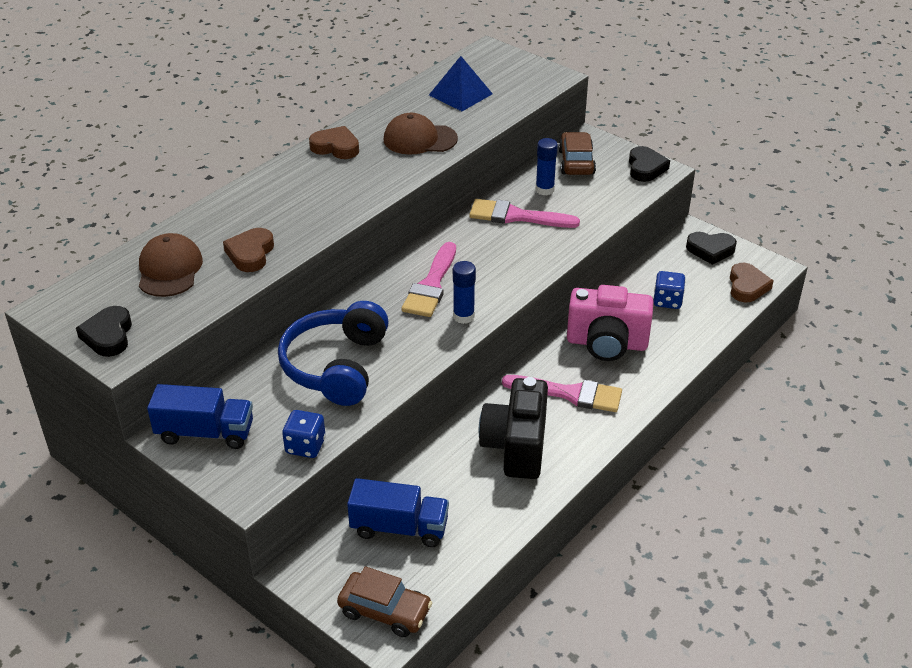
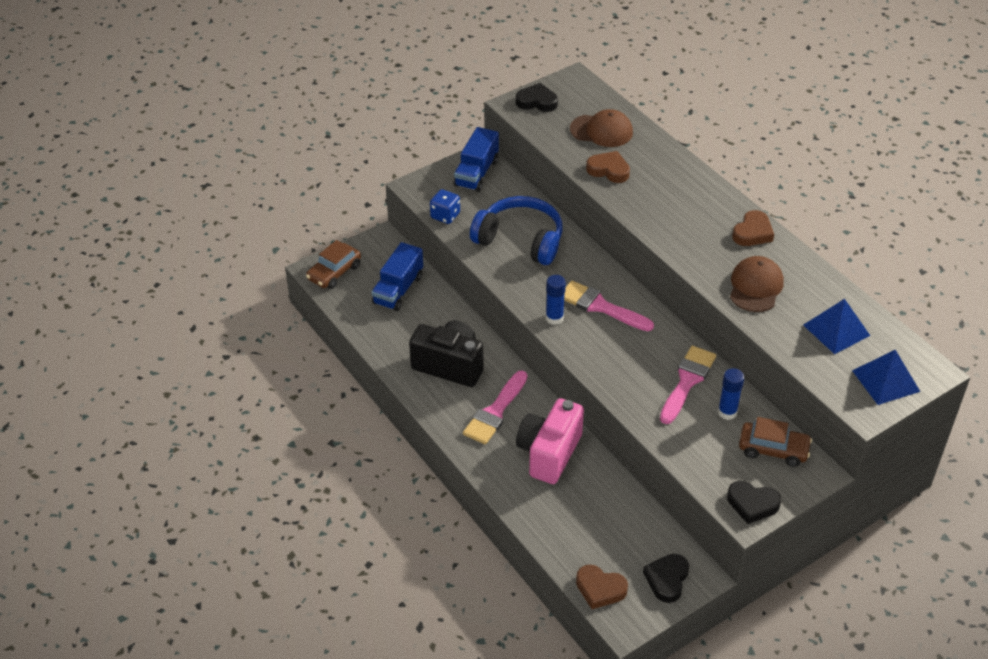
camera: 105 degrees right, 5 degrees up
blue dice [653,271,686,309] -> none
none -> blue pyramid [852,350,920,405]

